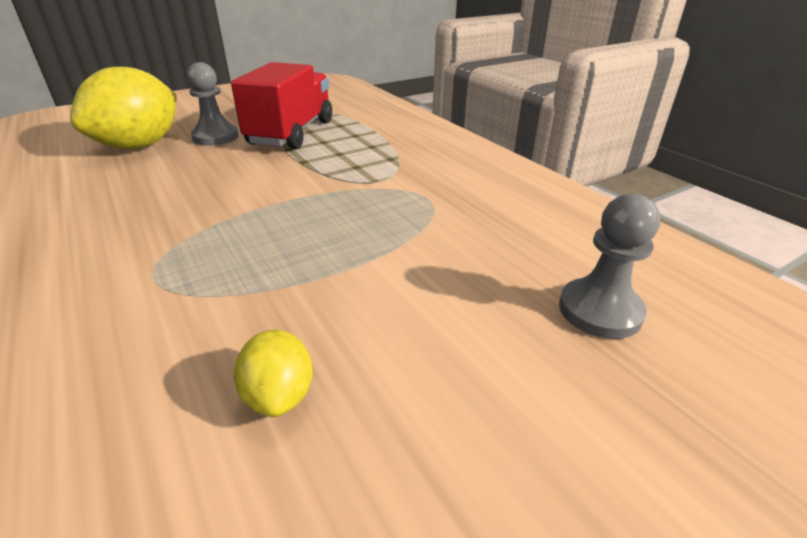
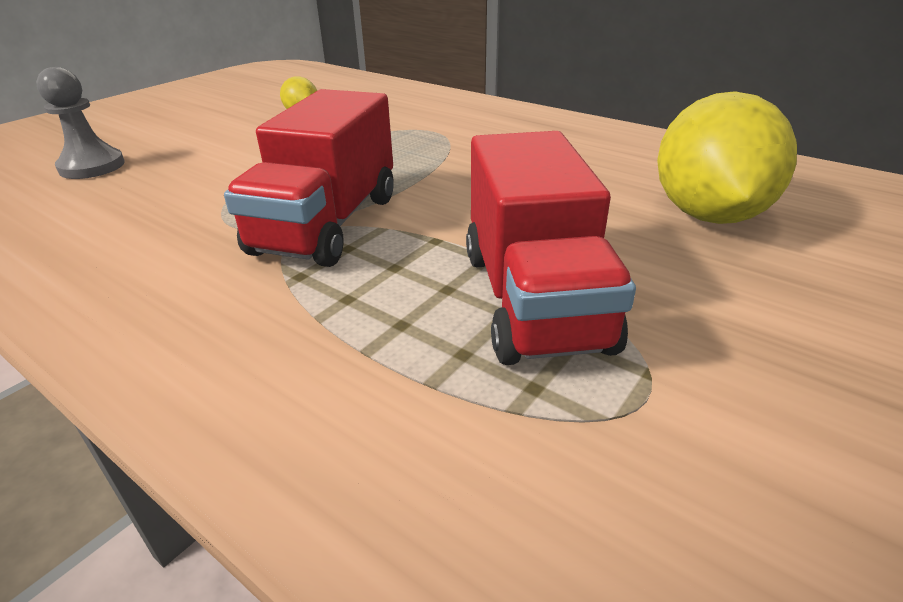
camera: 160 degrees right, 0 degrees up
grey pawn [187,62,239,146] -> none
none -> red truck [224,89,394,267]

